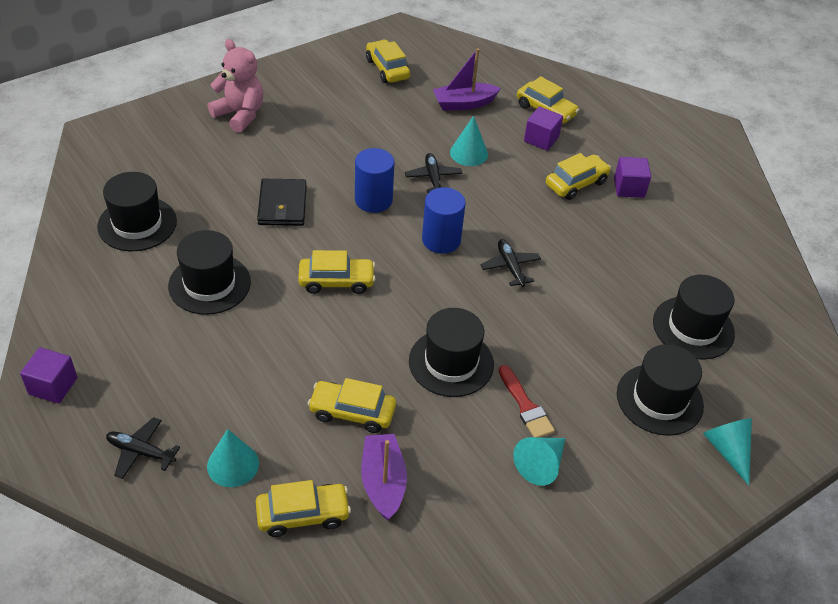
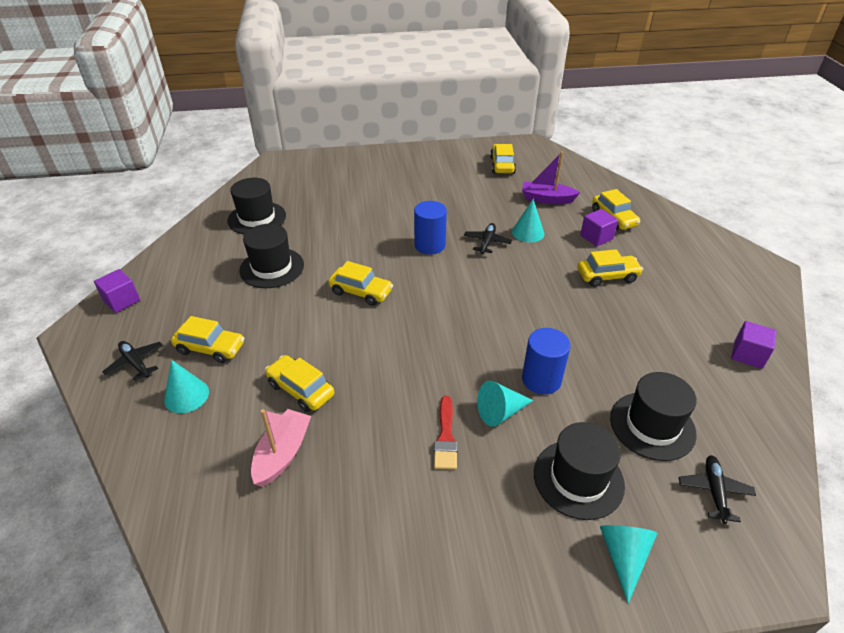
camera: 30 degrees right, 5 degrees down
pink teddy bear [208,39,263,133] -> none
yellow car [256,480,351,537] -> yellow car moved to [171,316,244,363]
black wallet [257,179,307,226] -> none
purple boat [361,434,407,521] -> pink boat [251,409,311,487]
black hat [409,308,494,397] -> none
blue cylinder [422,187,466,254] -> blue cylinder moved to [522,328,571,395]
black plane [480,239,541,287] -> black plane moved to [678,455,756,524]
turquoise cone [513,437,565,486] -> turquoise cone moved to [477,381,533,427]
purple cube [614,157,651,198] -> purple cube moved to [731,321,777,369]

